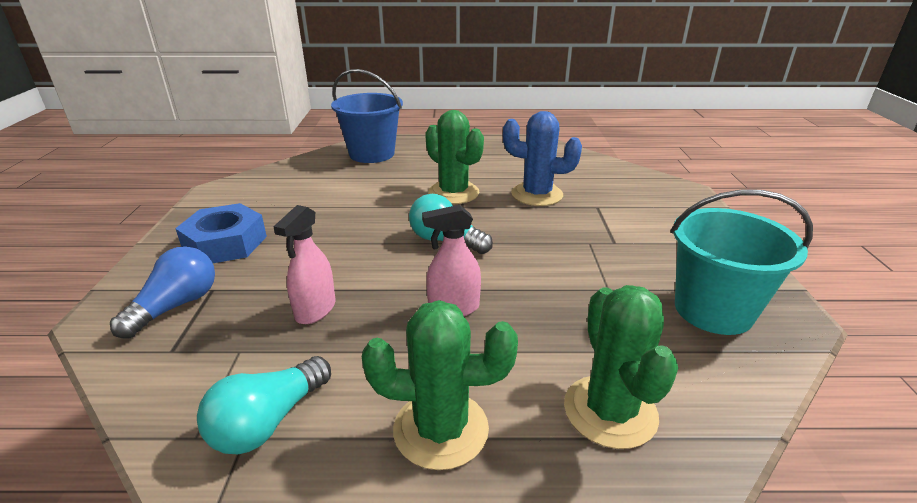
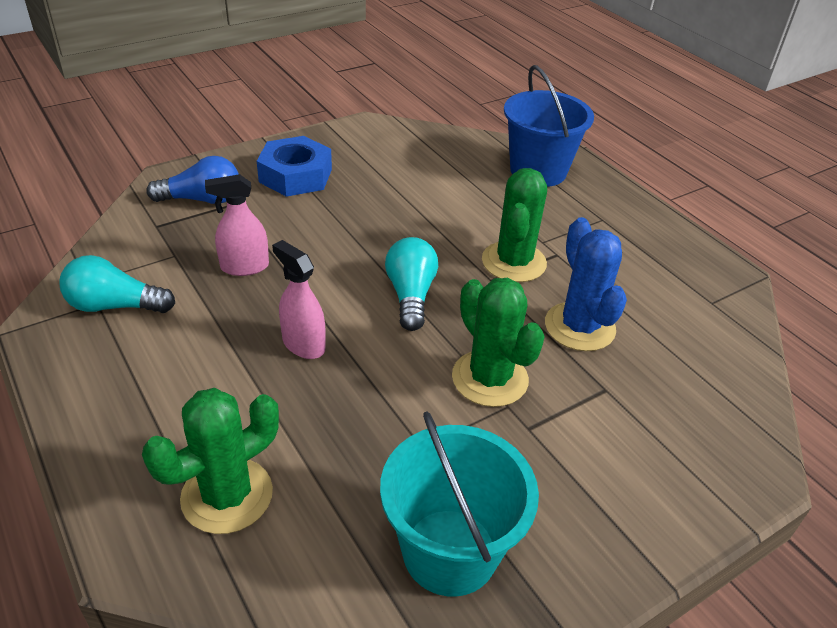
camera: 55 degrees right, 10 degrees up
green cactus [362,300,518,470] -> green cactus moved to [452,278,545,407]

